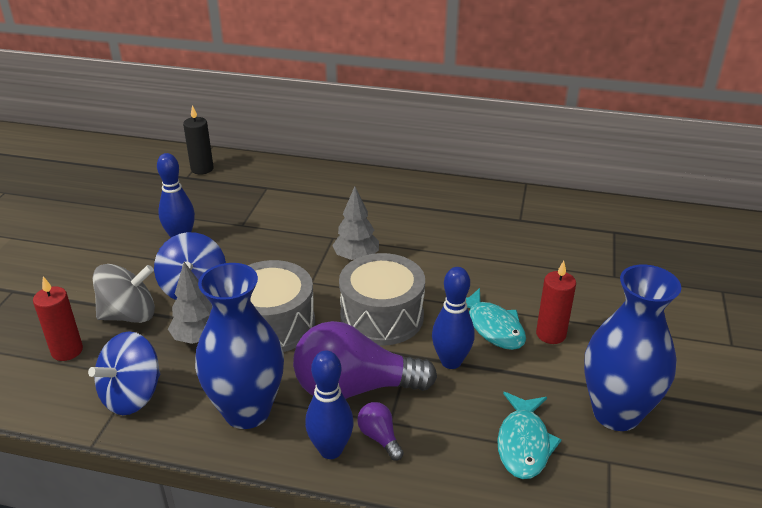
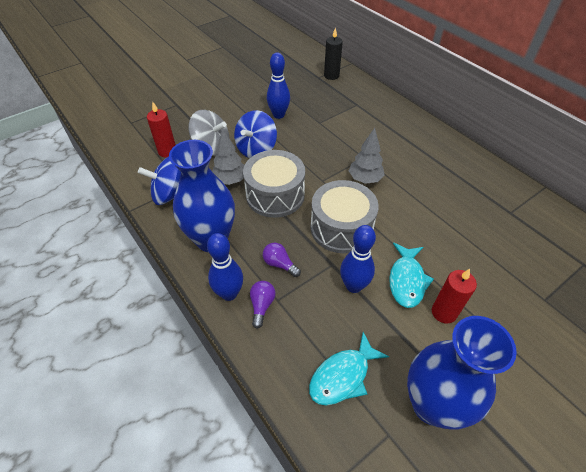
camera: 40 degrees right, 15 degrees up
purple light bulb [293,321,437,399] -> purple light bulb [263,243,301,277], size x0.43

